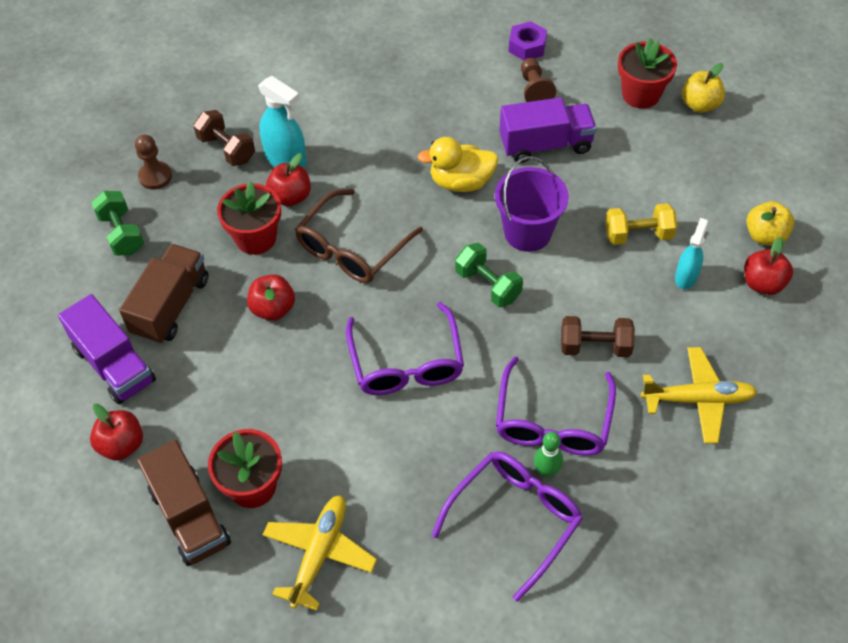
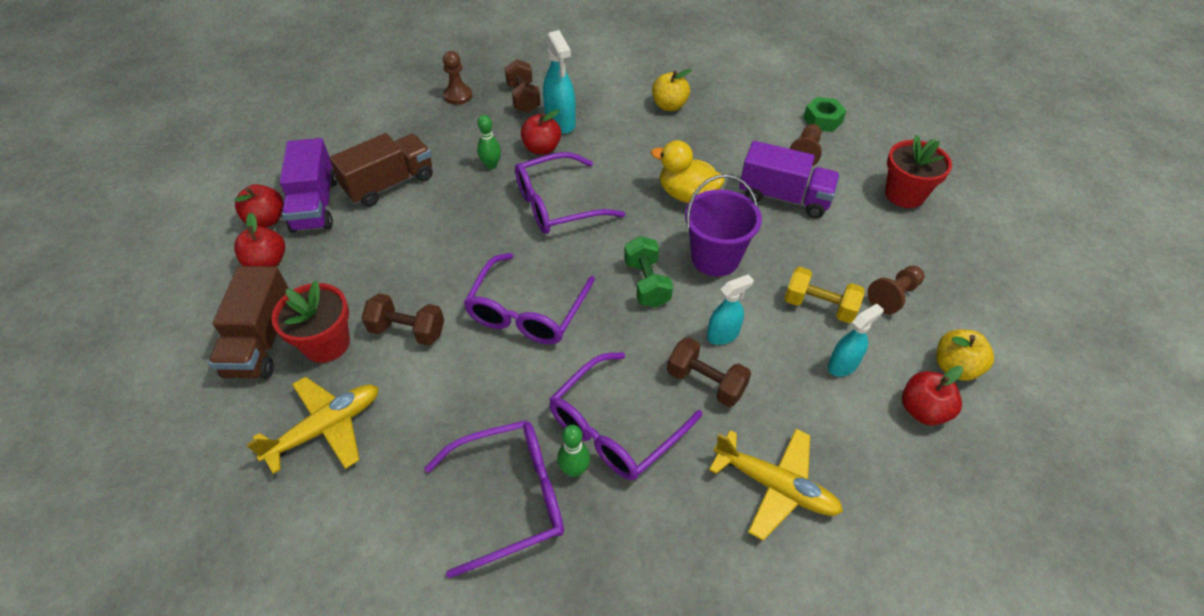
camera: 30 degrees right, 5 degrees down
green dumbbell [91,191,144,255] -> none
red flower pot [217,181,281,255] -> green bowling pin [477,115,501,169]
red apple [247,274,295,321] -> red apple moved to [234,184,284,227]
brown glasses [295,189,423,283] -> purple glasses [515,152,626,234]
purple nut [509,21,547,60] -> green nut [803,97,847,132]
yellow apple [682,63,725,113] -> yellow apple moved to [652,69,691,111]
none -> brown dumbbell [362,293,444,346]
none -> turquoise spray bottle [707,274,754,345]
none -> brown pawn [868,265,924,314]

